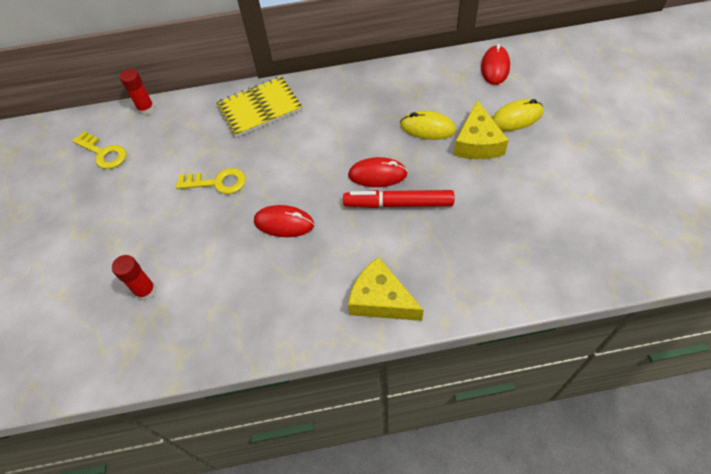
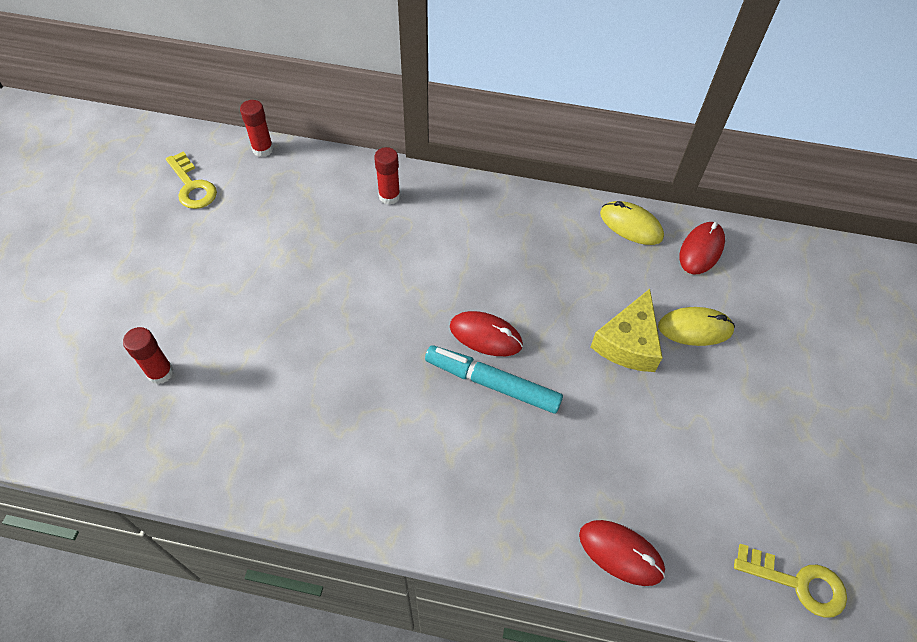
camera: 15 degrees right, 0 degrees up
yellow key [176,168,246,194] -> yellow key moved to [734,544,847,618]
yellow notebook [216,76,303,138] -> red glue stick [374,147,400,205]
red mouse [254,205,314,237] -> red mouse moved to [579,520,665,586]
red marker [343,190,455,208] -> turquoise marker [425,345,563,414]
yellow cheese [348,257,424,321] -> none
yellow mouse [400,111,456,140] -> yellow mouse moved to [600,201,664,245]

